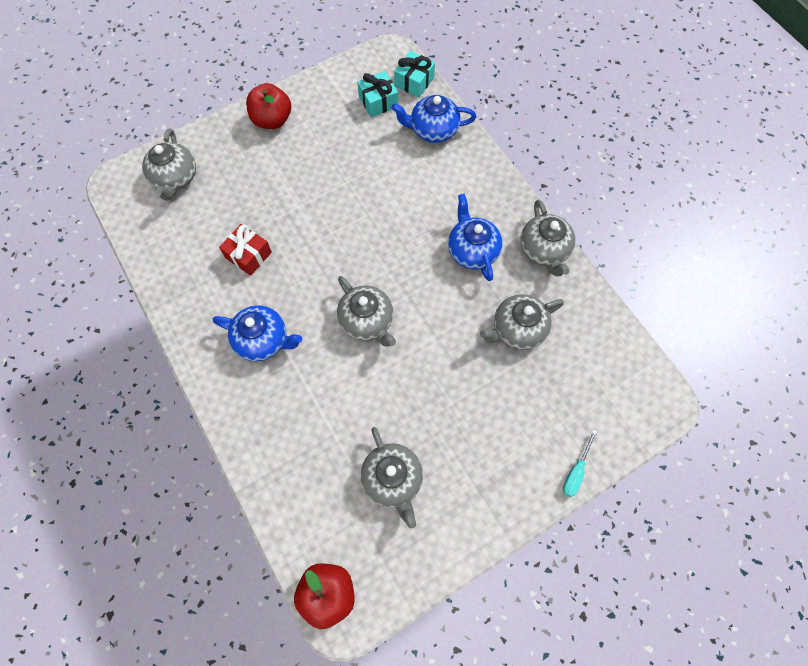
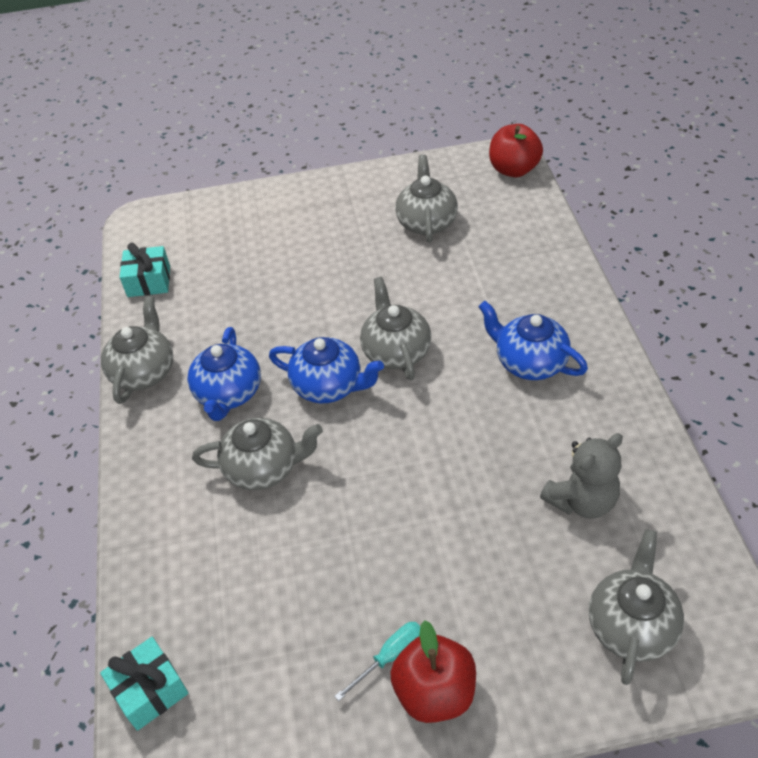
camera: 155 degrees left, 20 degrees down
red gift [219,224,272,276] -> none
turquoise gift [357,71,398,117] -> turquoise gift moved to [120,242,170,297]
blue teapot [392,95,476,143] -> blue teapot moved to [269,337,384,403]
grey teapot [480,294,564,350] -> grey teapot moved to [192,418,323,490]
turquoise screwdriver [563,429,598,497] -> turquoise screwdriver moved to [334,622,420,701]
none -> grey teddy bear [540,433,623,519]

